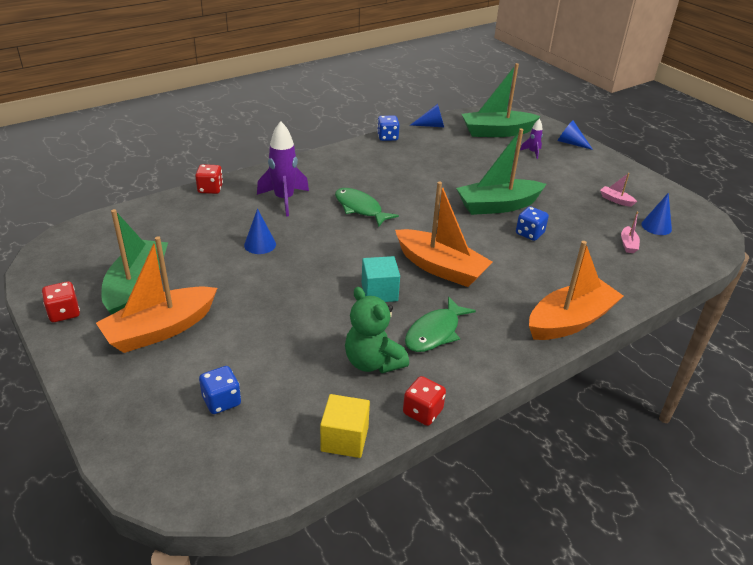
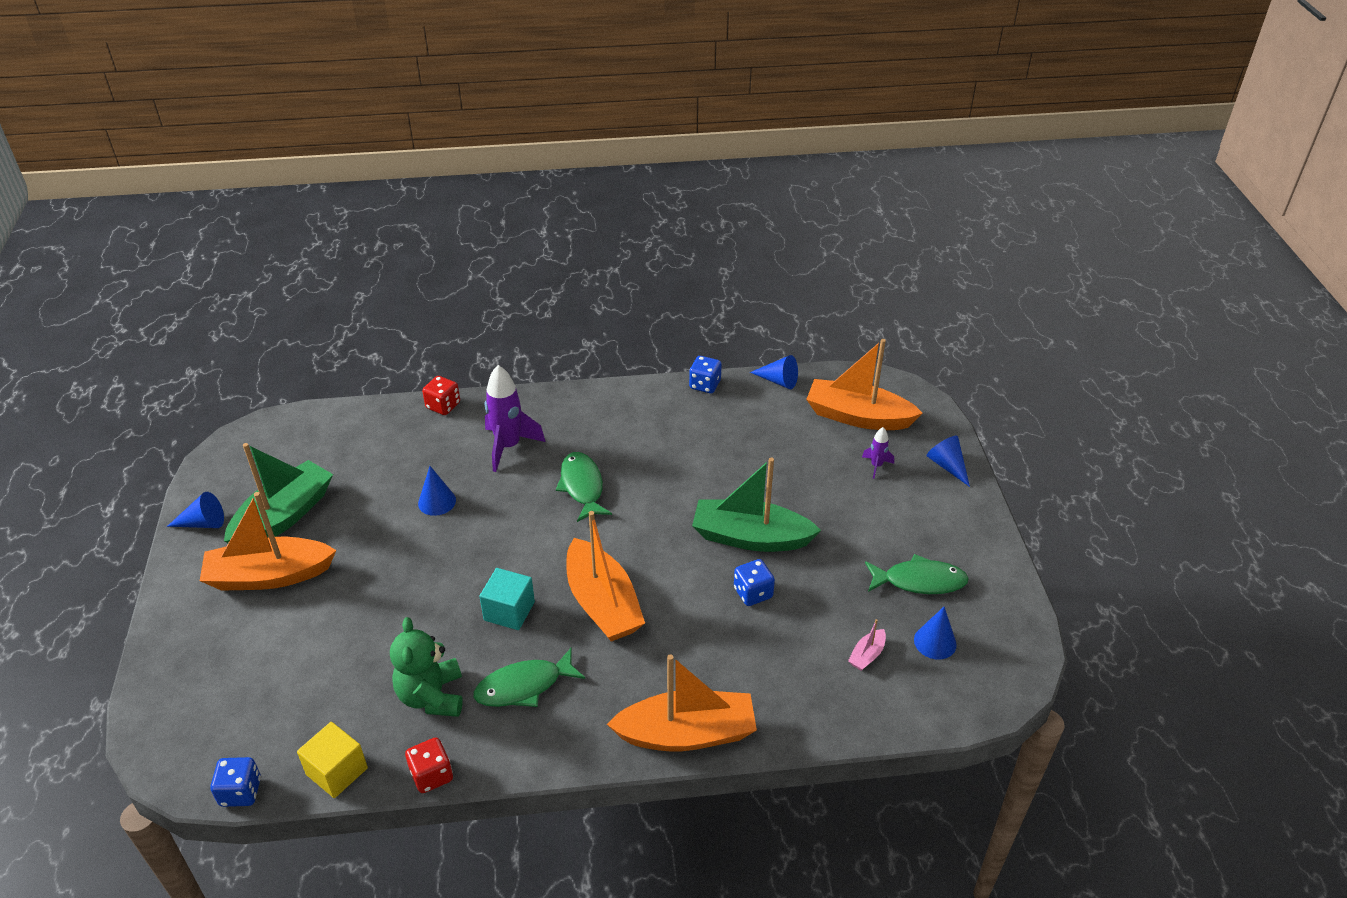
camera: 30 degrees right, 5 degrees up
red dice [42,281,80,322] -> blue cone [167,492,224,528]
blue dice [199,366,241,414] -> blue dice moved to [210,757,261,807]
green boat [462,63,540,137] -> orange boat [806,339,923,430]
pink boat [600,173,637,207] -> green fish [865,554,969,594]

